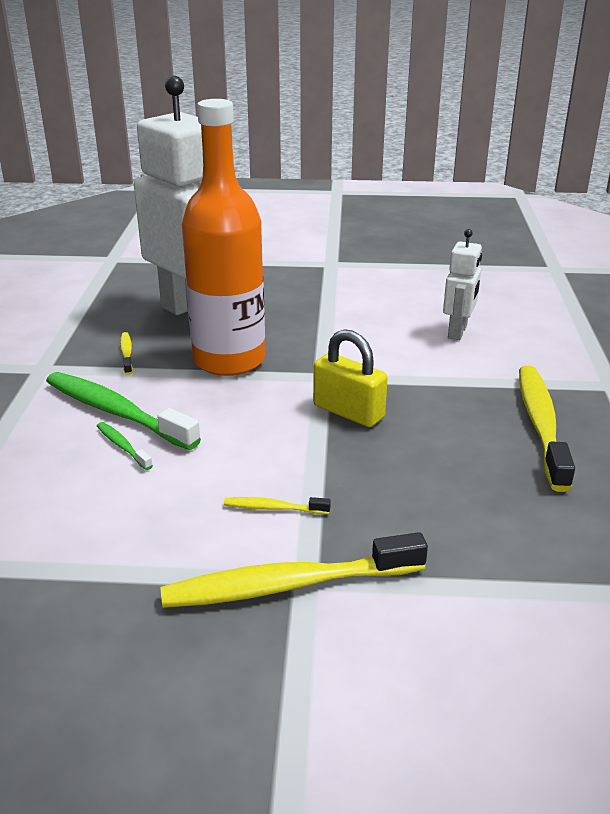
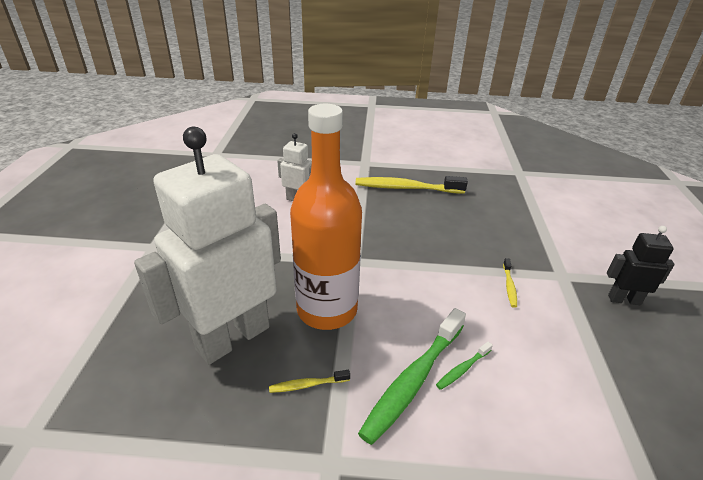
camera: 90 degrees left, 5 degrees up
yellow toothbrush [161,532,428,608] -> none
yellow padlock [313,329,388,427] -> none
none -> black robot [607,226,675,305]

